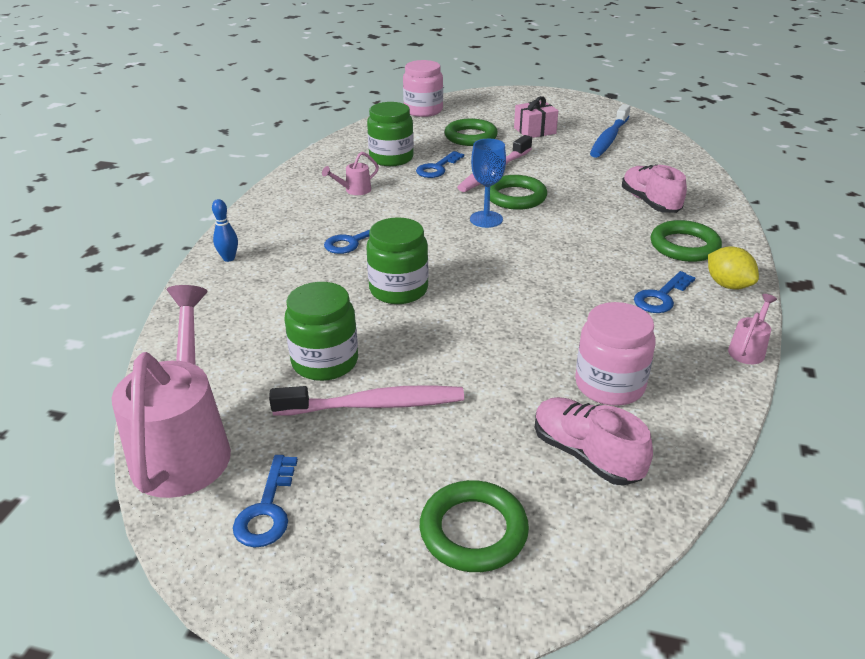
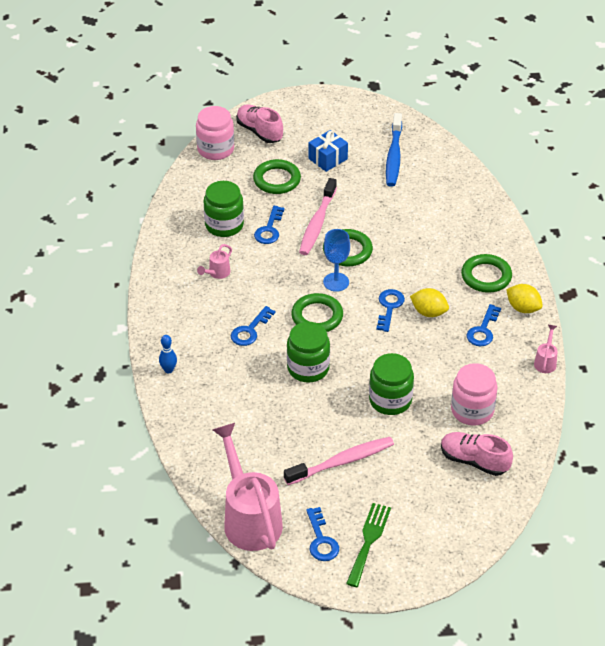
camera: 20 degrees left, 10 degrees up
green jar [284,282,358,381] -> green jar moved to [369,353,414,415]
green ring [420,480,529,572] -> green ring moved to [291,293,343,332]
pink gift [514,96,558,138] -> blue gift [308,130,348,172]
pink shoe [622,164,687,213] -> pink shoe moved to [236,104,283,143]
none -> green fork [346,503,391,587]
none -> blue key [376,289,405,332]
none -> yellow lemon [410,288,449,317]

